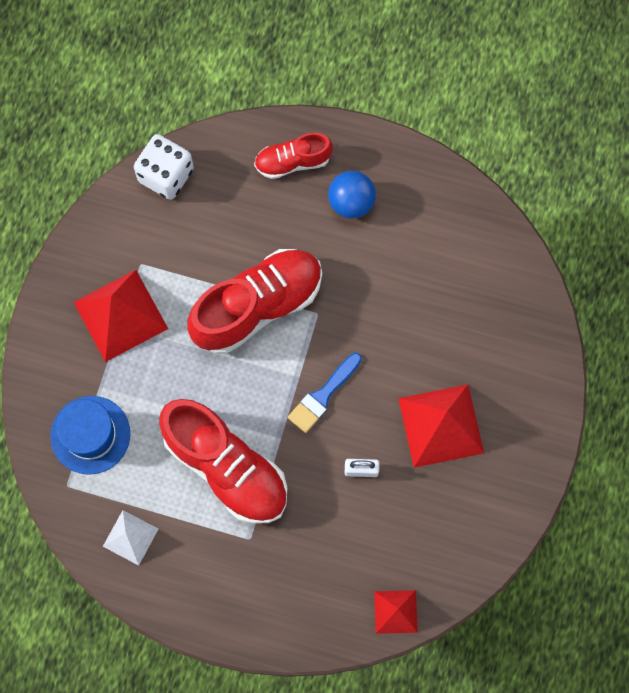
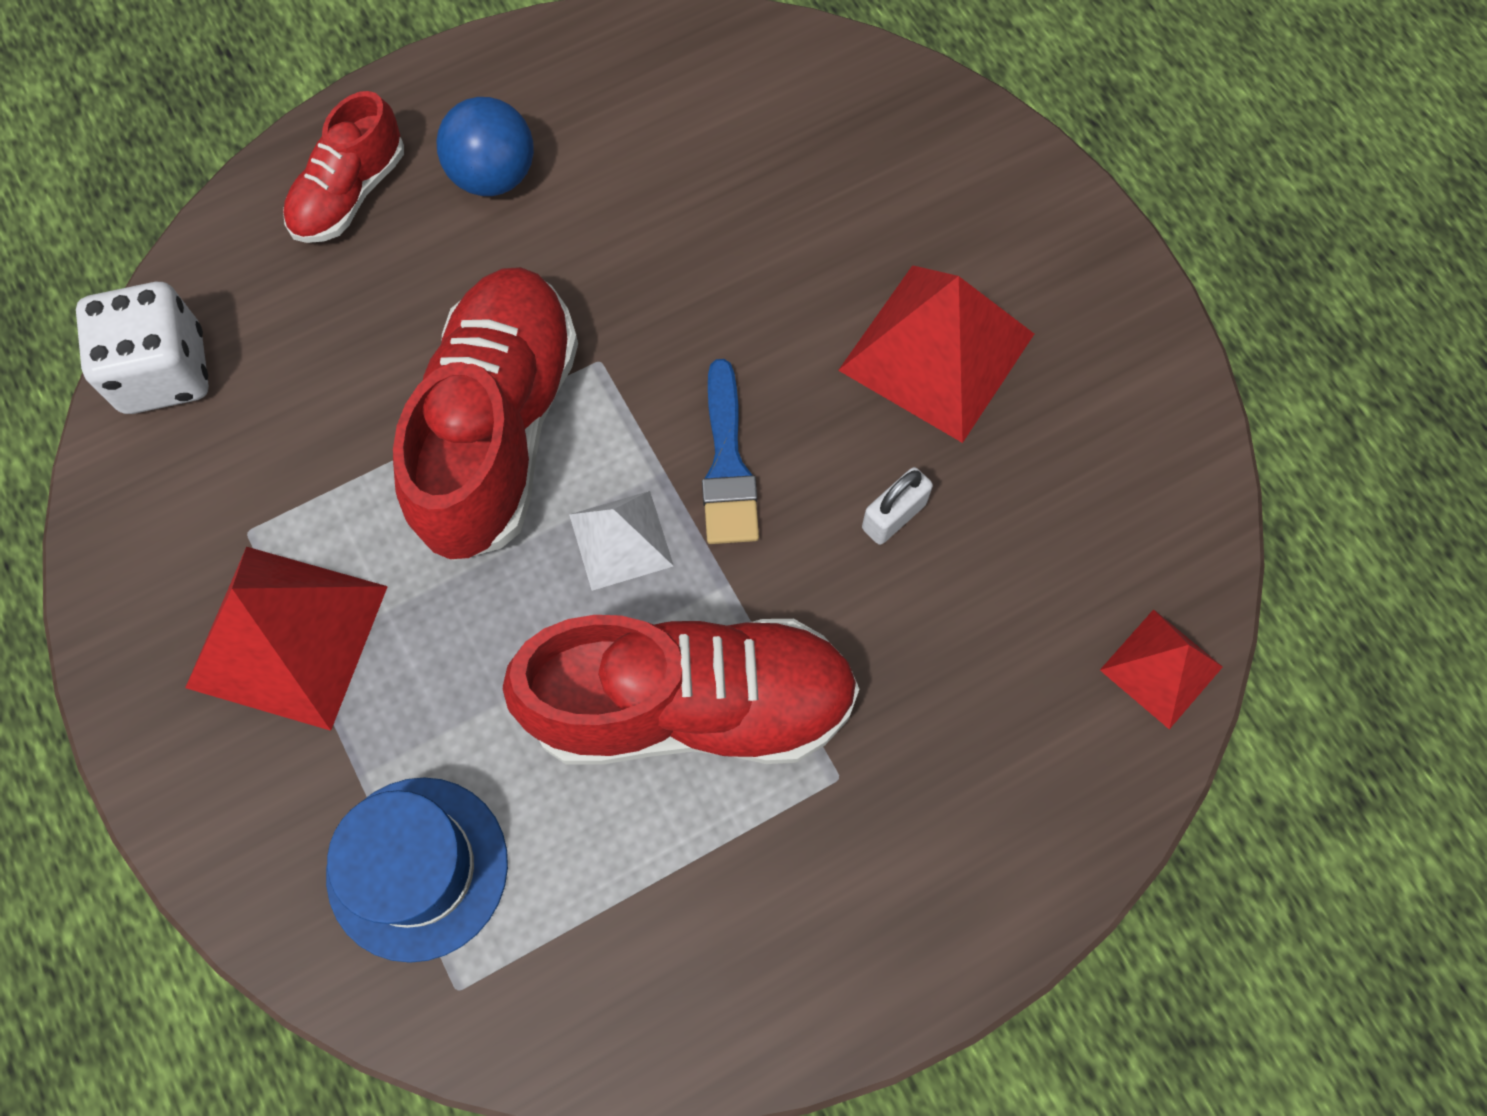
camera: 45 degrees left, 5 degrees down
white pyramid [103,510,158,565] -> white pyramid moved to [569,491,674,591]

